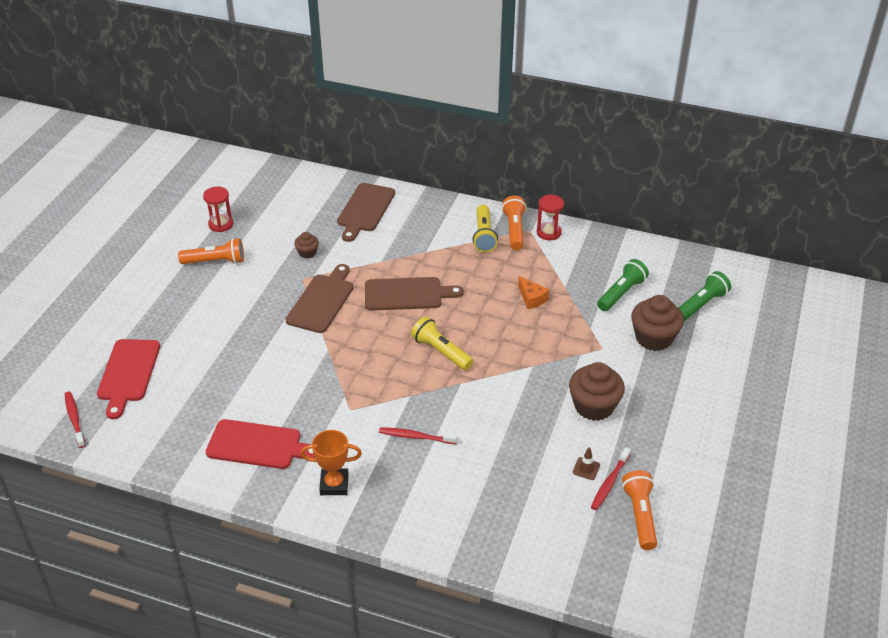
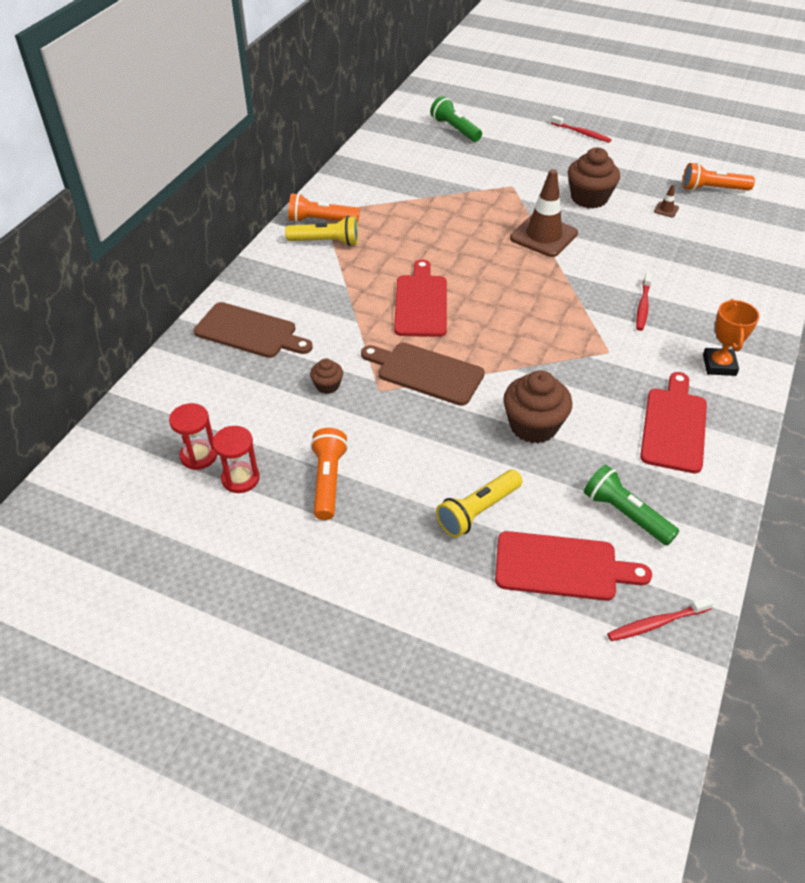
camera: 85 degrees left, 5 degrees up
brown cutting board [365,277,464,311] -> red cutting board [394,259,447,337]
yellow flashlight [411,316,473,370] -> yellow flashlight moved to [436,470,522,538]
orange cheese [518,276,549,309] -> none
red hourglass [537,195,564,240] -> red hourglass moved to [169,403,217,470]
red toothbrush [591,447,631,510] -> red toothbrush moved to [551,115,612,143]
green flashlight [597,259,649,311] -> green flashlight moved to [584,465,679,546]
brown cupcake [631,295,684,351] -> brown cupcake moved to [503,371,572,443]
none -> brown traffic cone [510,169,578,257]

